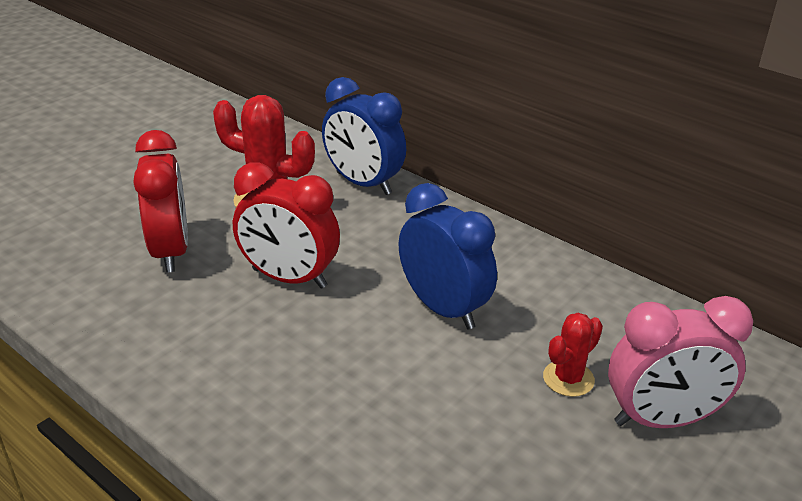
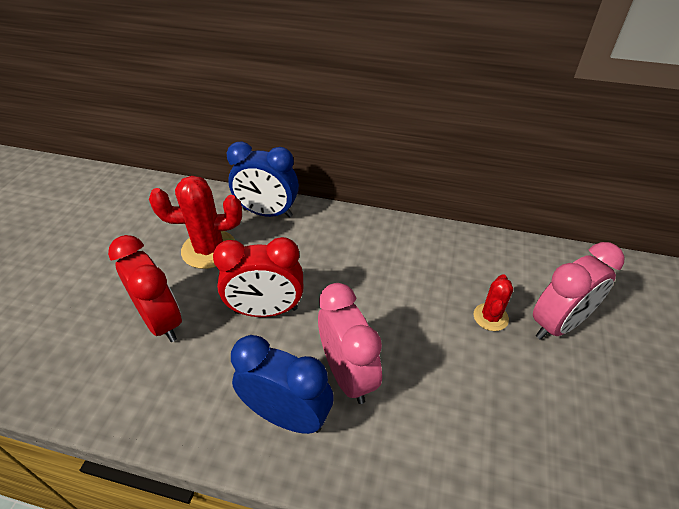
camera: 25 degrees left, 10 degrees up
blue clock [399,183,497,330] -> blue clock moved to [231,335,334,434]
none -> pink clock [318,283,382,404]

